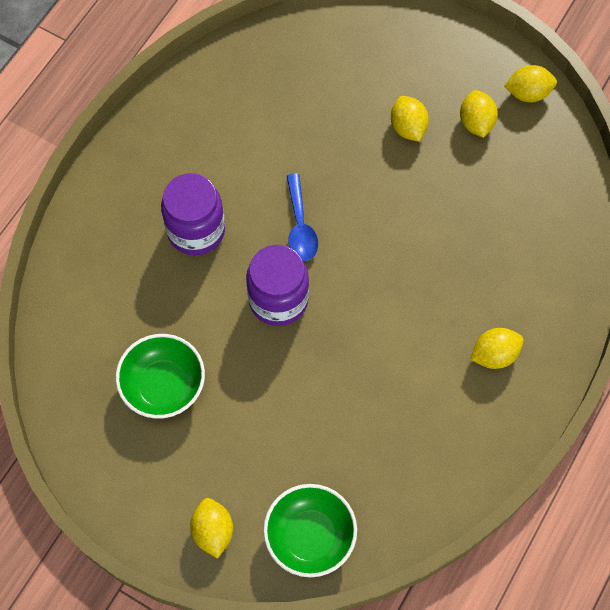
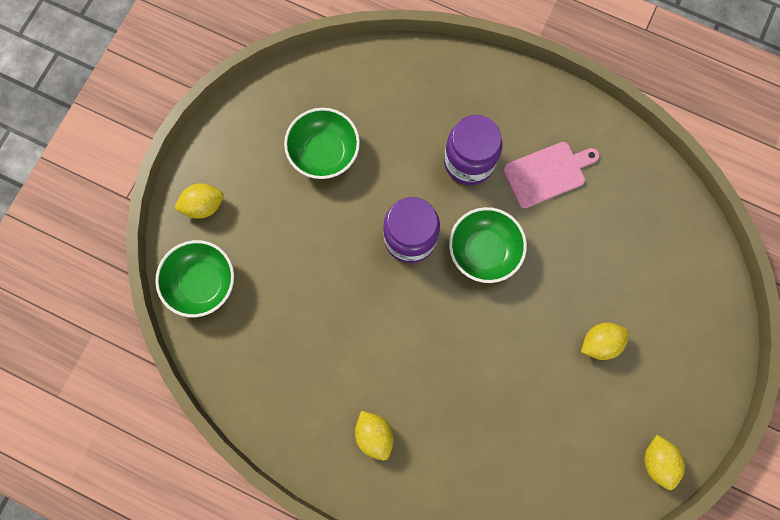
camera: 85 degrees right, 10 degrees up
blue spoon [287,173,318,261] -> green bowl [449,207,527,283]
yellow lemon [460,90,498,138] -> none
none -> pink cutting board [503,142,600,208]

